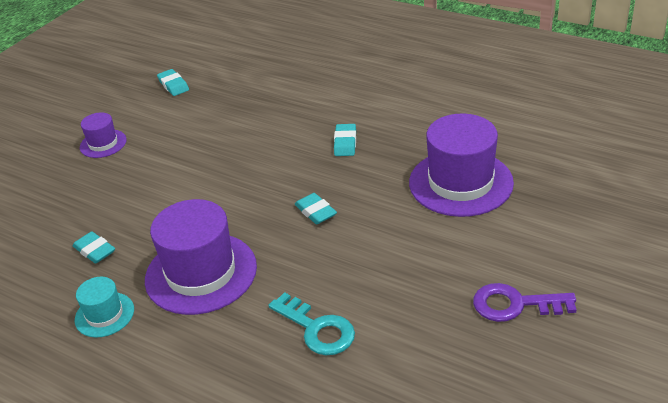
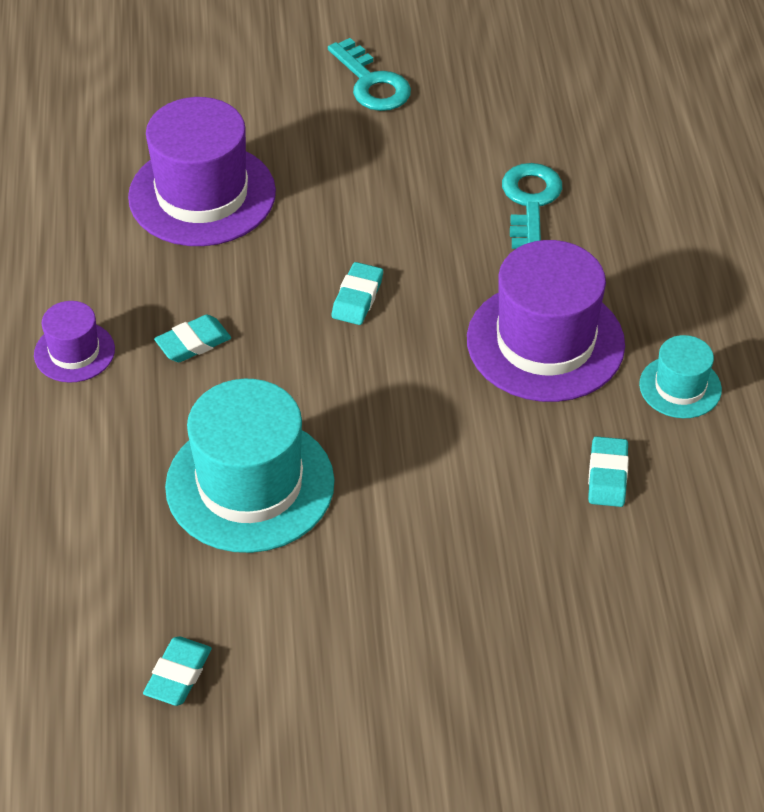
camera: 130 degrees left, 10 degrees up
purple hat [80,112,127,158] -> purple hat moved to [34,301,115,383]
purple key [473,283,577,322] -> turquoise key [328,38,411,111]
none -> turquoise hat [165,379,334,553]

